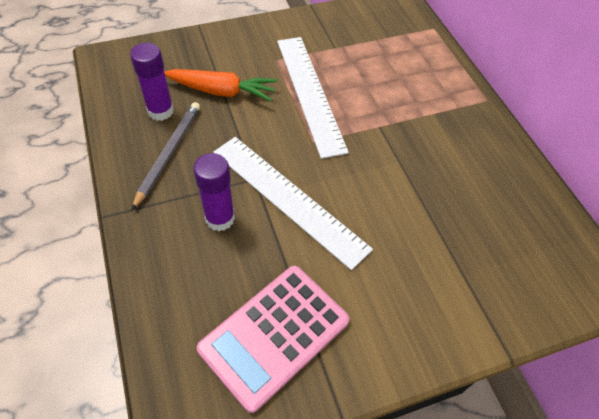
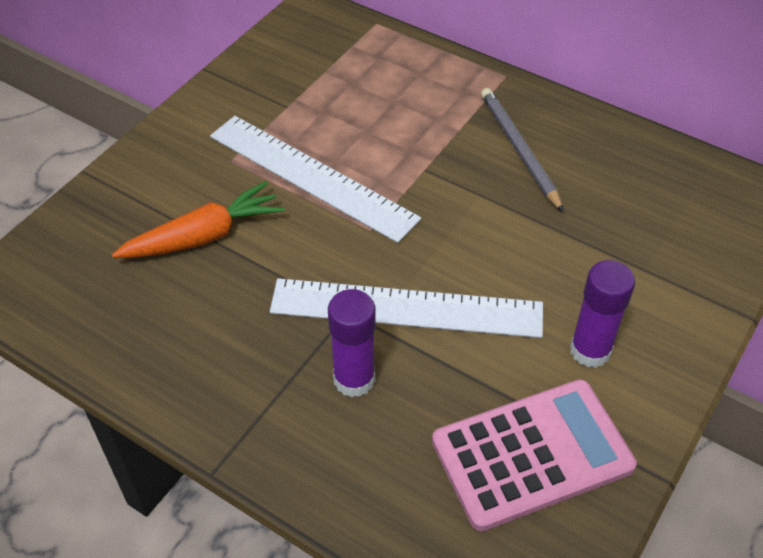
camera: 35 degrees left, 5 degrees down
purple glue stick [130,43,174,121] -> purple glue stick moved to [570,260,635,368]
grey pencil [132,102,200,210] -> grey pencil moved to [481,88,564,212]
pink calculator [197,266,349,413] -> pink calculator turned 120 degrees counterclockwise [432,379,637,531]

